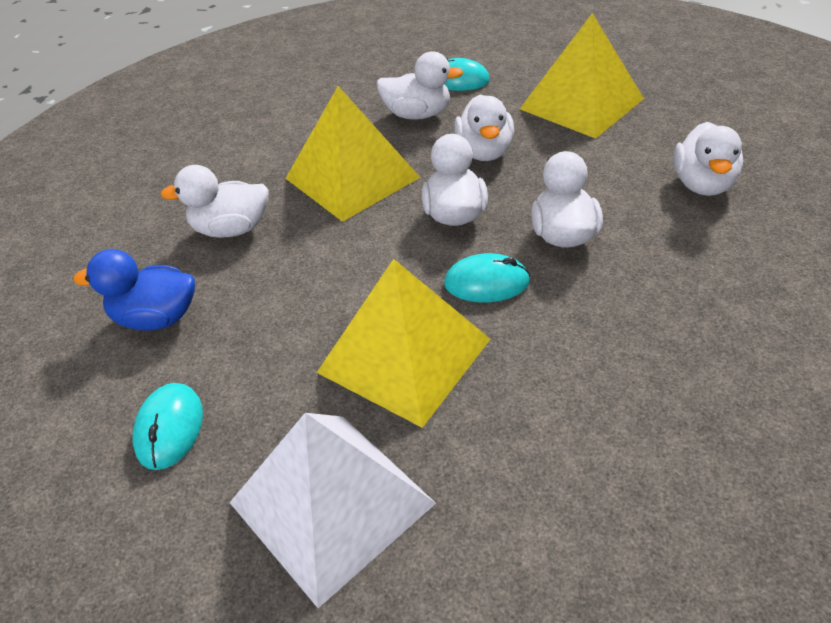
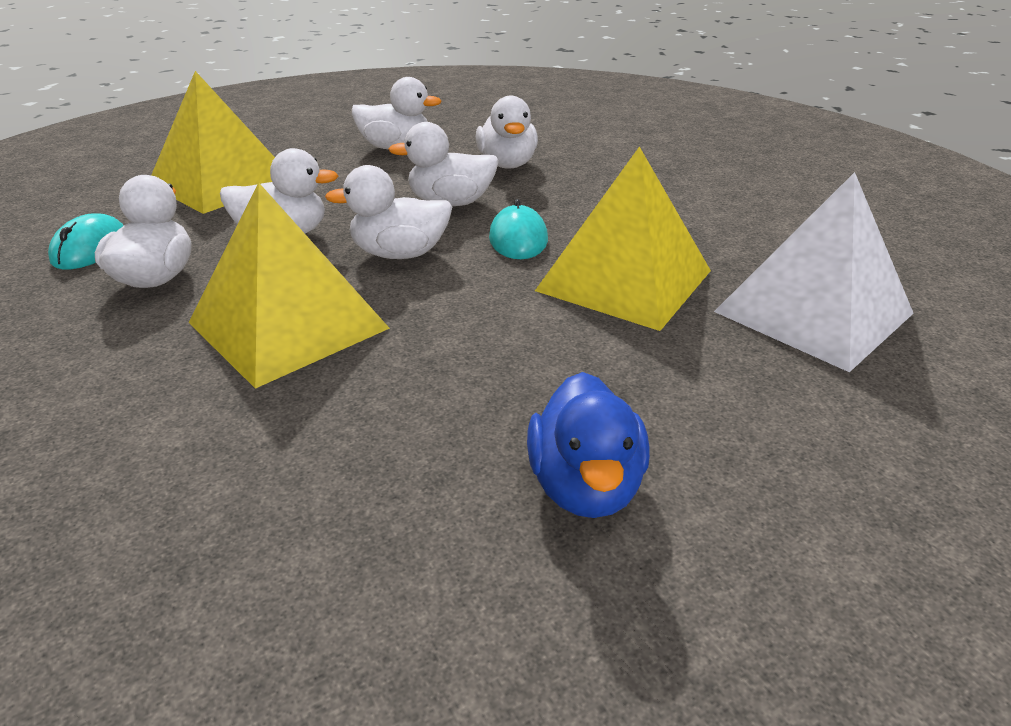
camera: 95 degrees left, 10 degrees down
turquoise mouse [133,383,203,470] -> none
white duck [161,165,269,238] -> white duck moved to [476,96,538,169]

